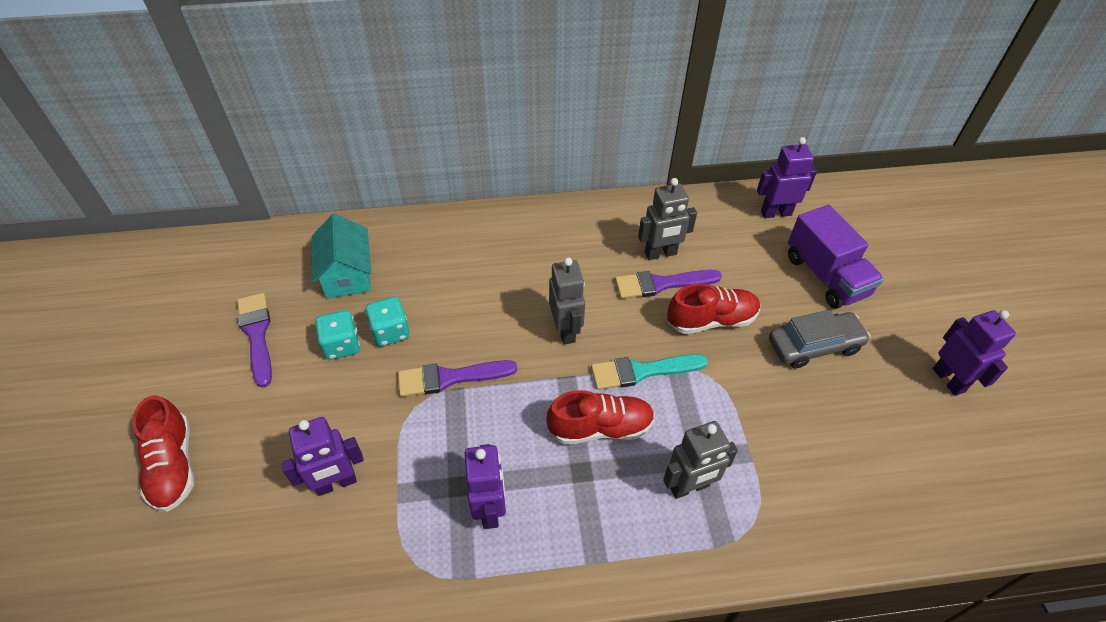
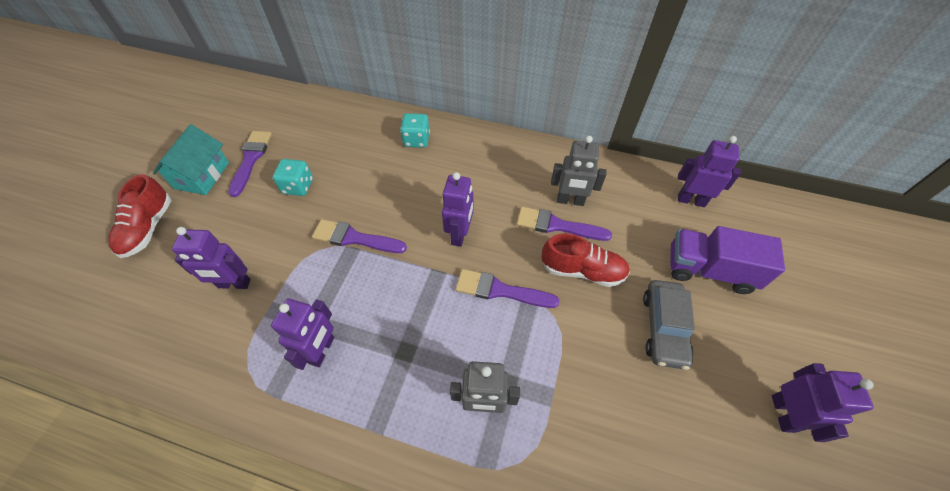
camera: 25 degrees right, 5 degrees up
turquoise house [311,214,371,298] -> turquoise house moved to [153,124,229,195]
turquoise dice [365,296,410,347] -> turquoise dice moved to [400,113,430,148]
red shoe [547,390,655,445] -> none
grey robot [549,257,585,345] -> purple robot [442,172,473,247]
turquoise brush [591,354,708,390] -> purple brush [455,269,559,308]
grey car [769,310,870,369] -> grey car turned 90 degrees clockwise [643,280,695,370]
purple truck [788,205,884,309] -> purple truck turned 105 degrees clockwise [670,226,785,294]

